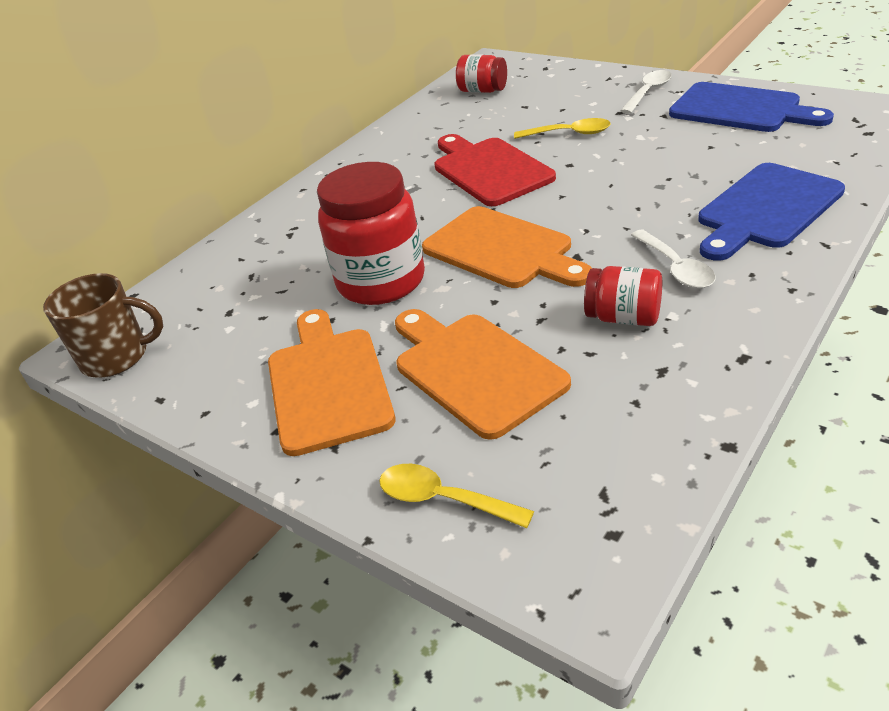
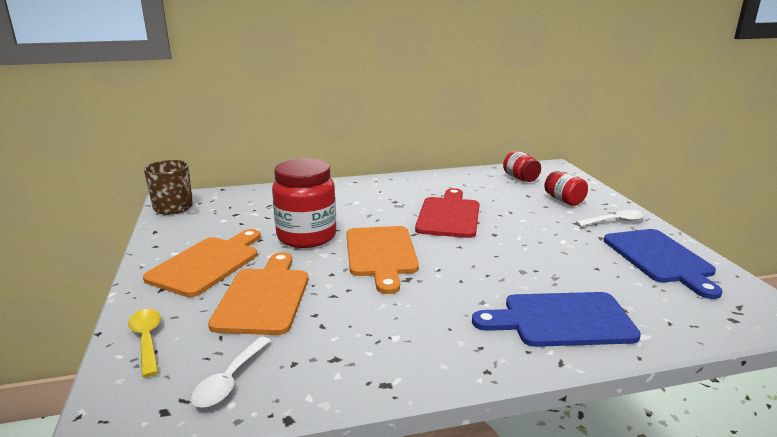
camera: 35 degrees right, 15 degrees down
yellow spoon [514,118,611,139] -> none
red jar [584,266,662,326] -> red jar moved to [544,171,588,206]
white spoon [631,229,716,288] -> white spoon moved to [191,337,271,408]

